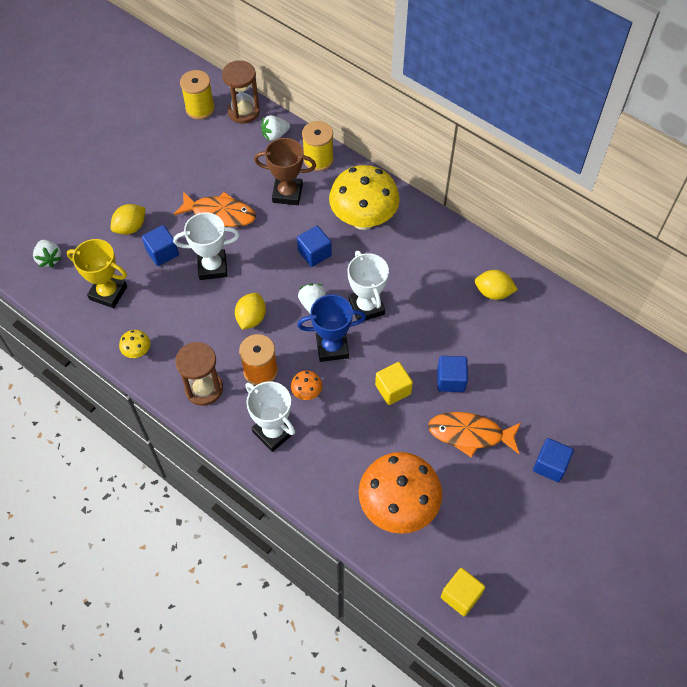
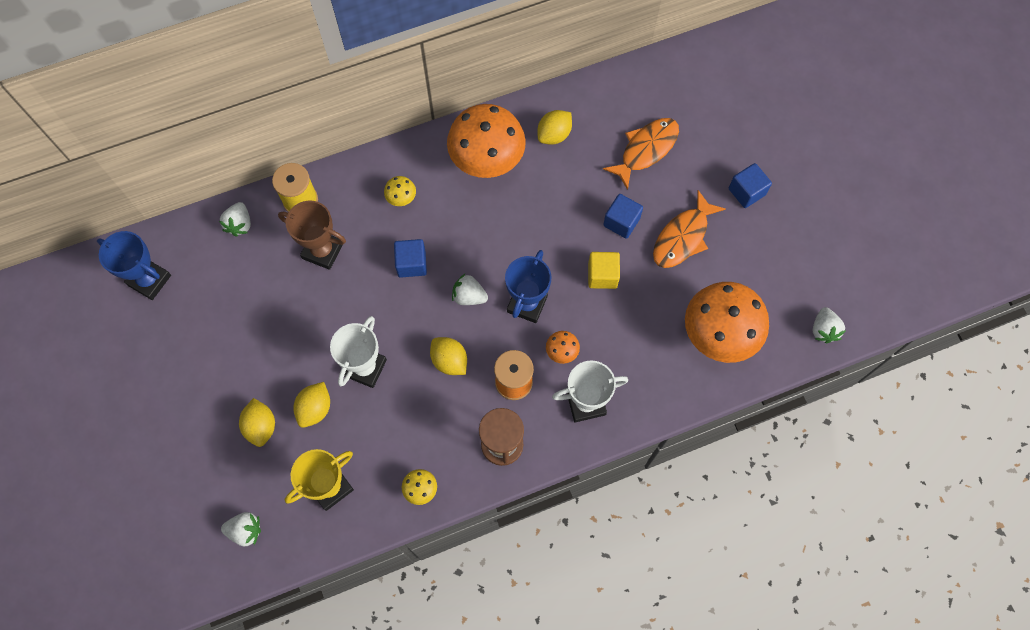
camera: 60 degrees left, 10 degrees up
blue cube [142,225,179,266] -> yellow lemon [293,382,330,428]
orange fish [174,191,256,227] -> orange fish moved to [603,118,679,190]
yellow spool [180,70,215,120] -> blue trophy [97,231,171,300]
brown hourglass [222,60,260,124] -> none
brown trophy [254,138,316,205] -> brown trophy turned 75 degrees clockwise [278,200,346,270]
yellow mushroom [329,165,400,230] -> yellow mushroom [384,176,416,206], size x0.41
white trophy [348,250,389,321] -> none
yellow cube [441,568,485,616] -> white strawberry [813,307,846,343]
none -> orange mushroom [447,104,526,178]

